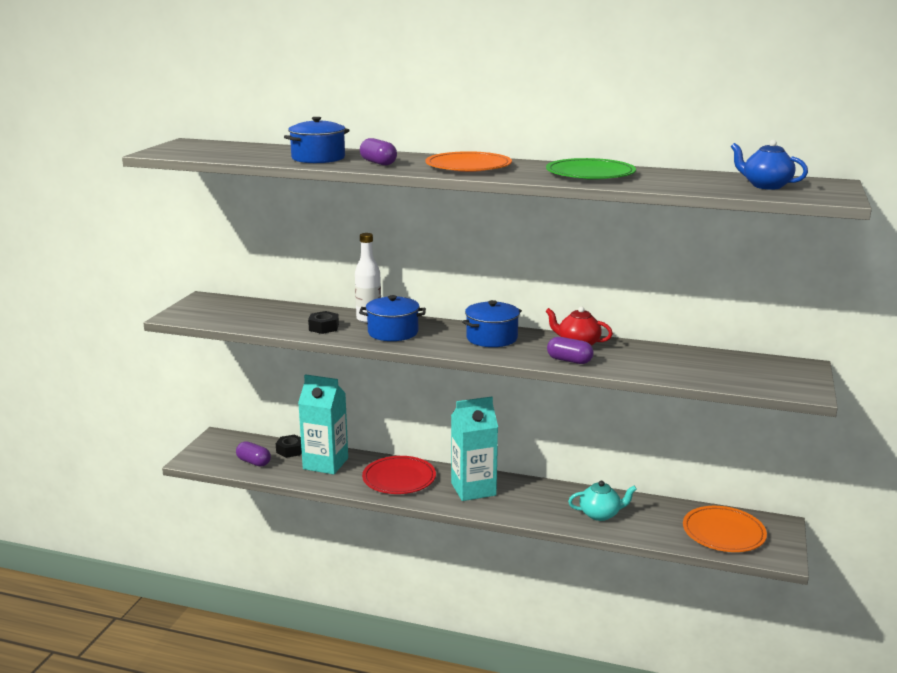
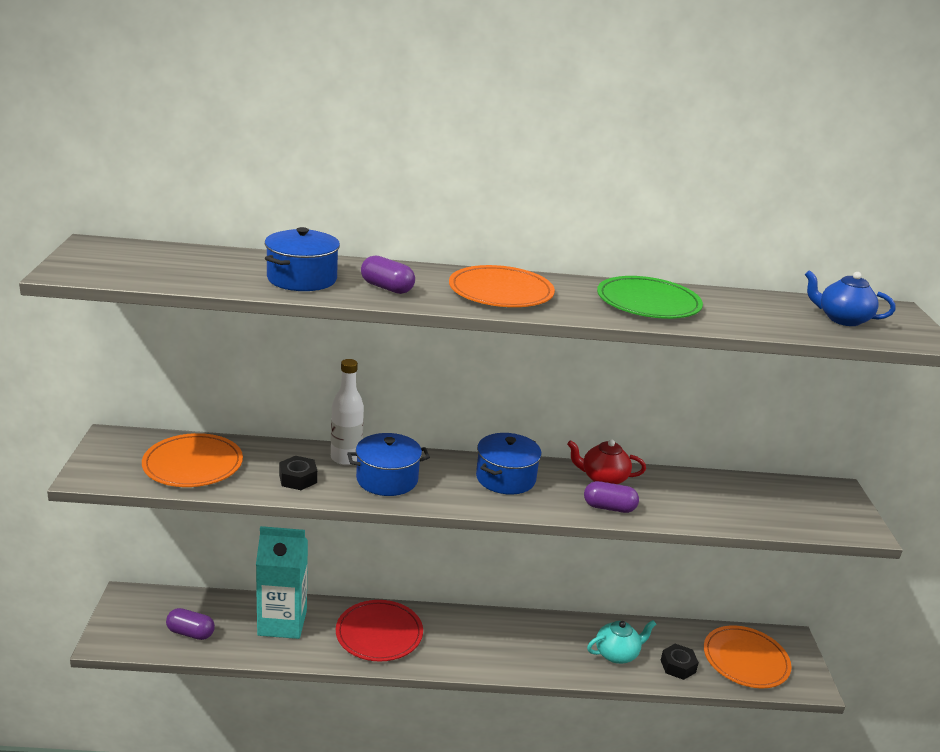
camera: 20 degrees left, 5 degrees up
black nut [276,435,302,458] -> black nut moved to [661,644,699,680]
turquoise carton [451,396,498,501] -> none
none -> orange plate [142,433,243,487]

